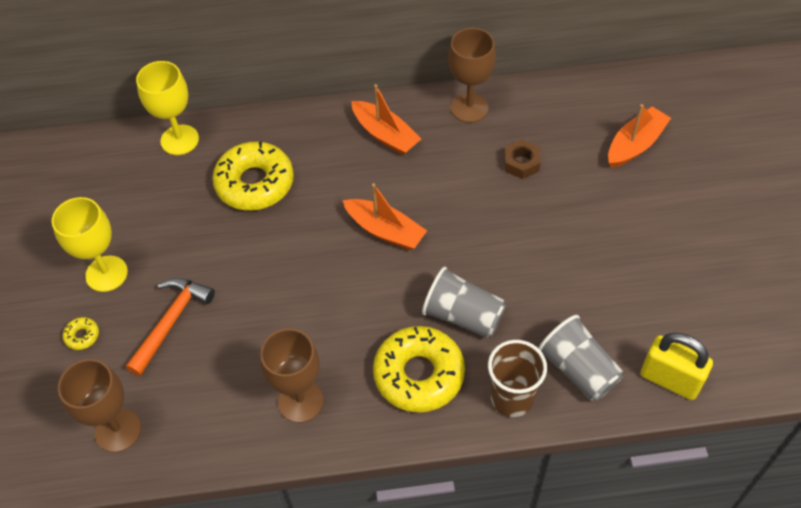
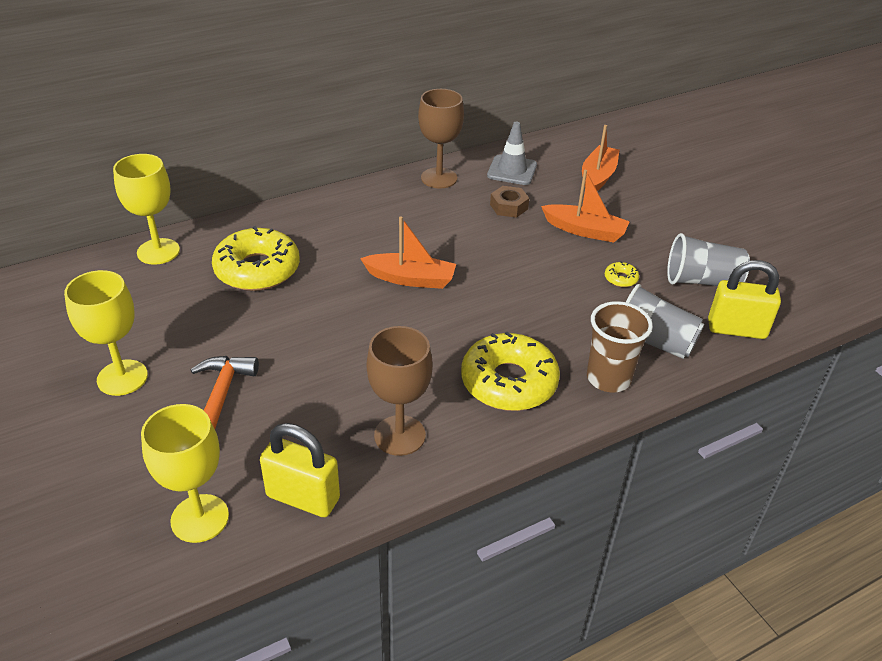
camera: 25 degrees left, 15 degrees down
brown goblet [58,359,141,452] -> yellow goblet [141,404,229,543]
yellow donut [63,317,99,350] -> yellow donut moved to [605,261,639,287]
orange boat [351,84,421,155] -> orange boat moved to [541,170,630,242]
grey cup [422,266,506,338] -> grey cup moved to [667,233,750,286]
none -> yellow padlock [260,423,340,517]
none -> grey traffic cone [487,122,537,185]

